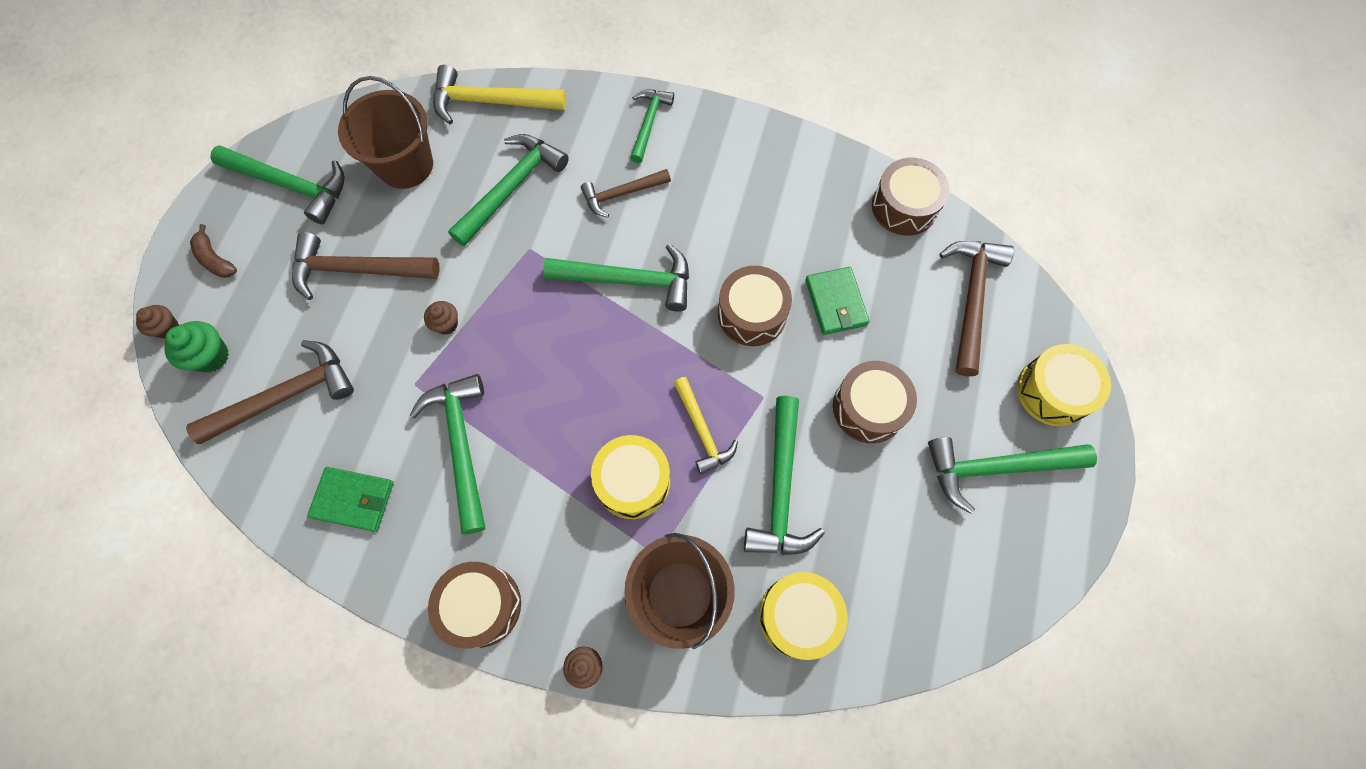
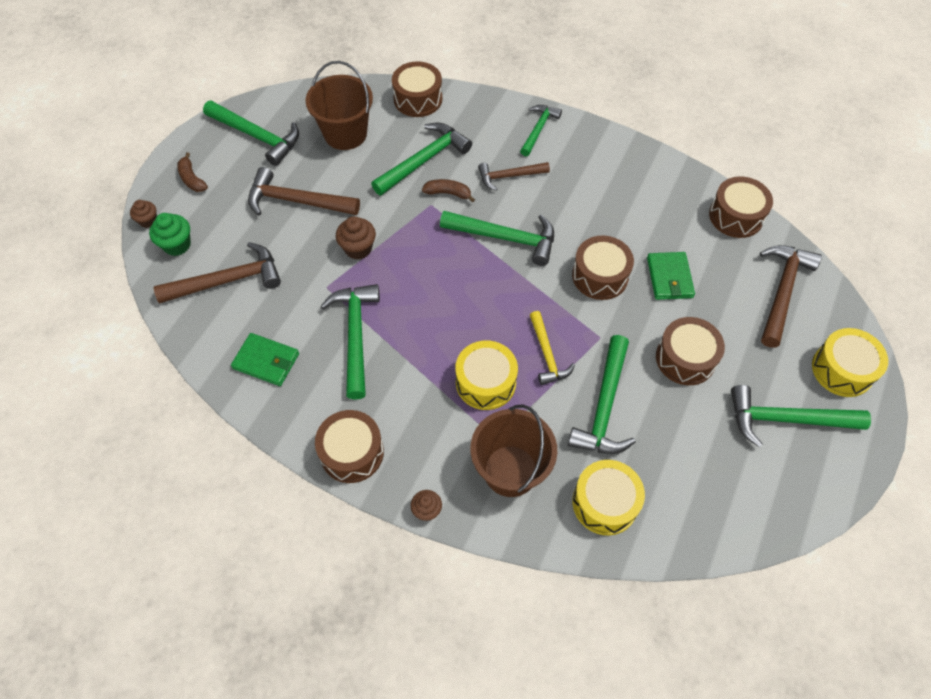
camera: 10 degrees right, 10 degrees down
brown cupcake [424,301,458,335] -> brown cupcake [336,216,376,260], size x1.51
yellow hammer [433,65,566,124] -> brown drum [392,61,442,117]
none -> brown banana [422,179,475,202]

